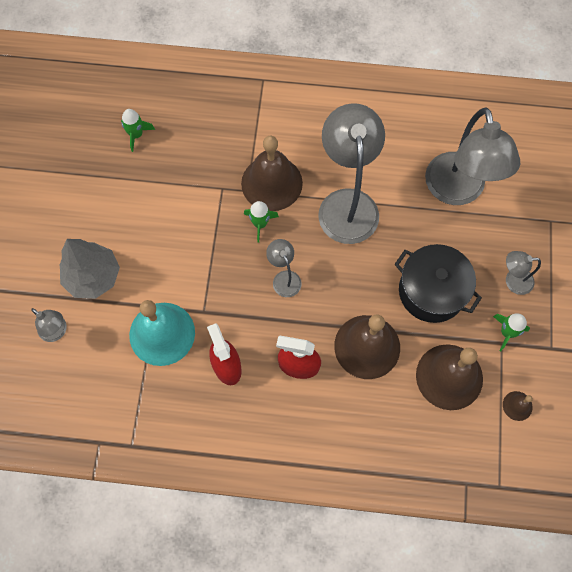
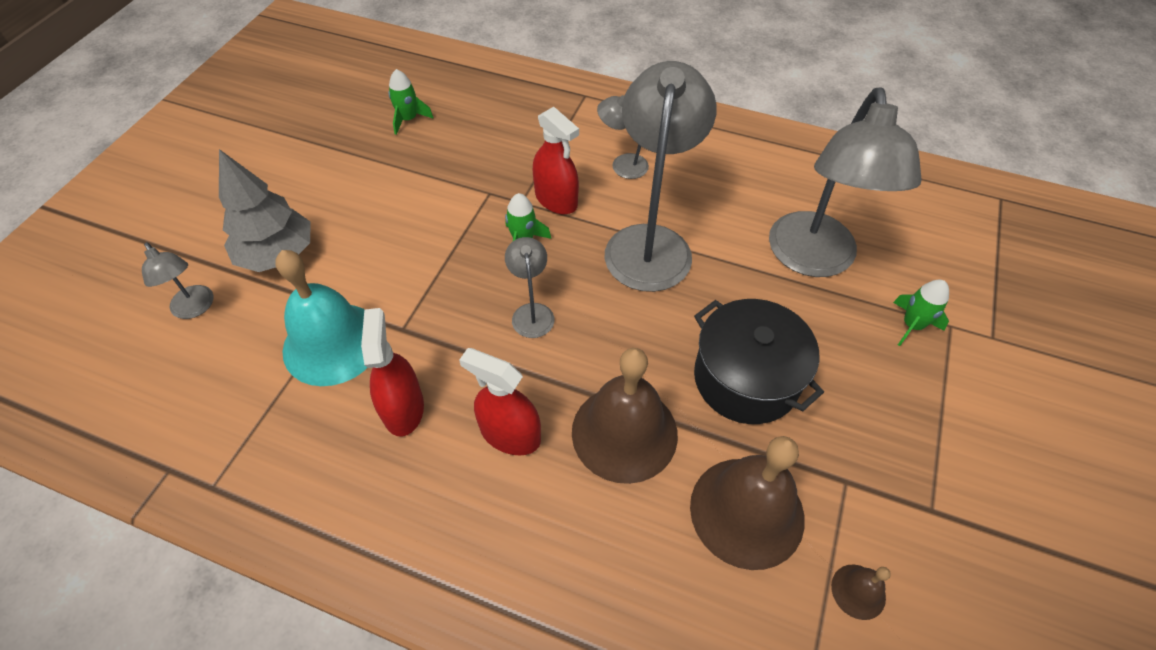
camera: 15 degrees right, 15 degrees down
brown bell [241,135,303,211] -> red spray bottle [533,107,579,214]
green rocket [493,313,530,351] -> green rocket moved to [893,280,949,346]
grey lamp [506,251,541,295] -> grey lamp moved to [597,95,649,179]

